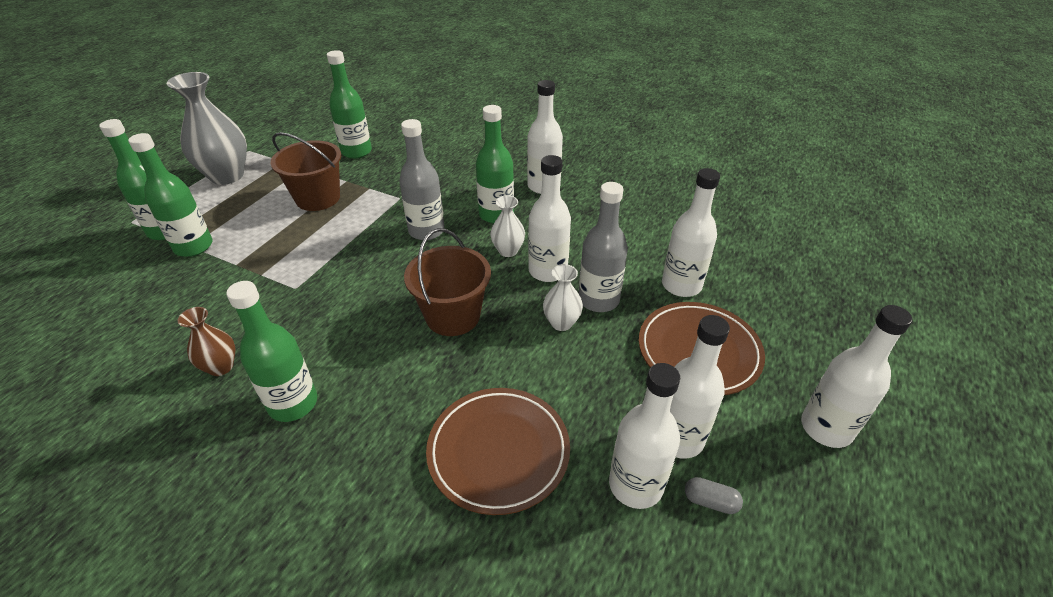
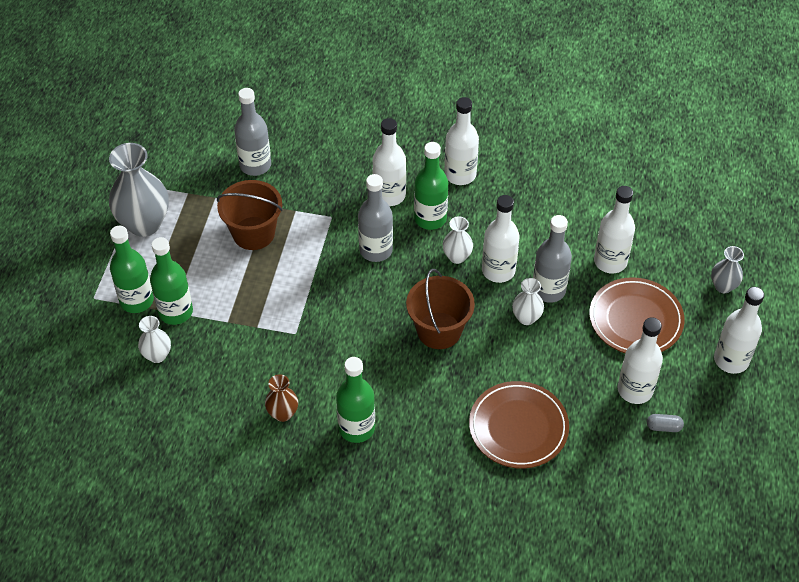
camera: 15 degrees left, 10 degrees up
green bottle [327,50,372,159] -> grey bottle [234,88,271,176]
white bottle [609,363,680,509] -> white bottle moved to [373,118,406,206]
none -> white vase [138,316,171,363]
none -> grey vase [711,246,744,293]

